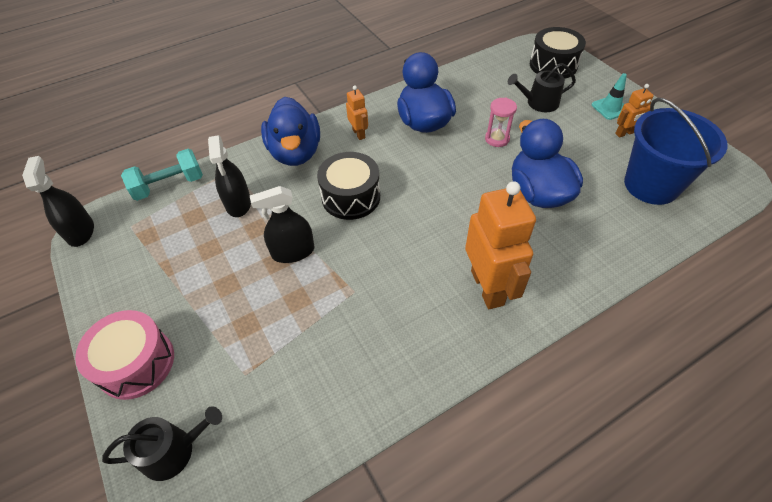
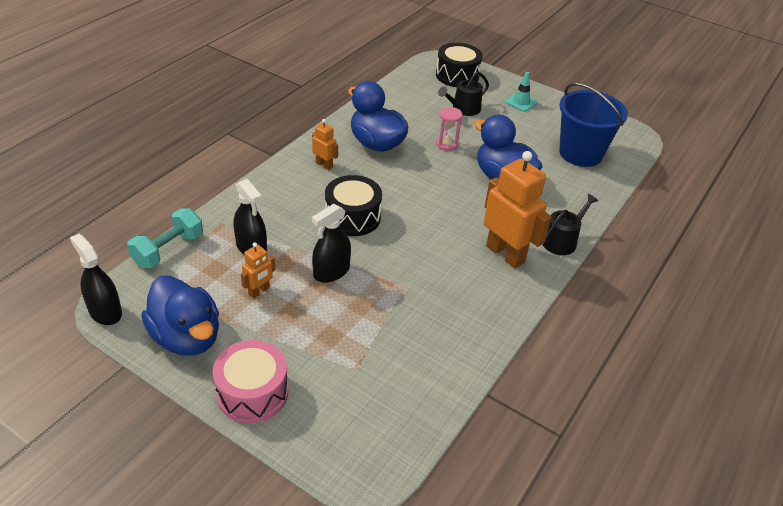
camera: 30 degrees left, 10 degrees down
black watering can [102,406,222,481] -> black watering can moved to [543,194,598,255]
blue duck [261,97,320,166] -> blue duck moved to [142,275,219,356]
orange robot [615,84,654,138] -> orange robot moved to [241,242,275,298]

